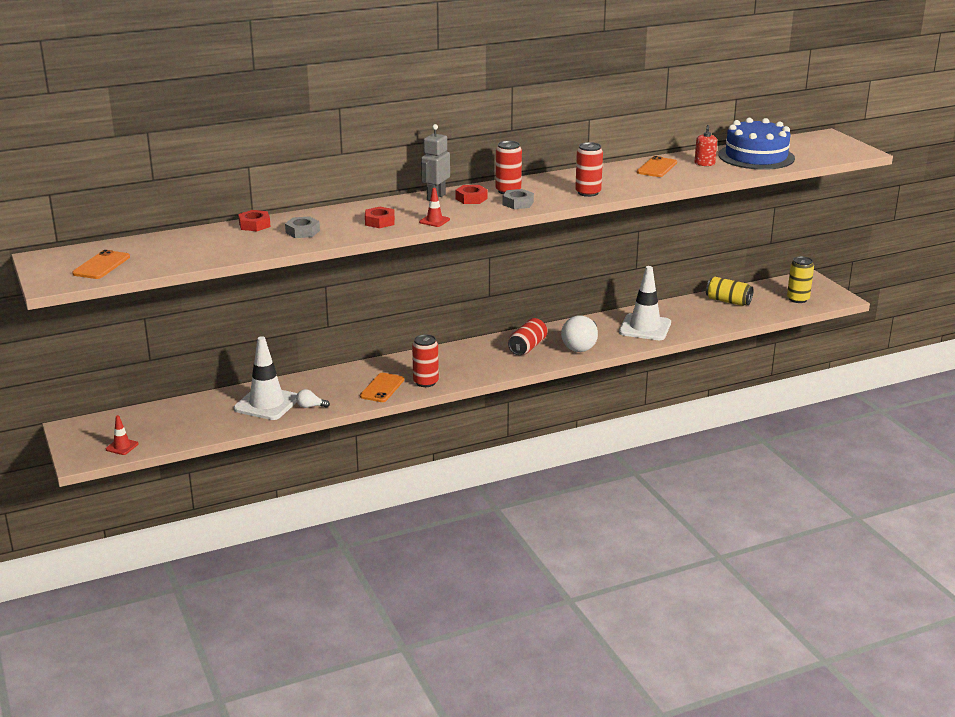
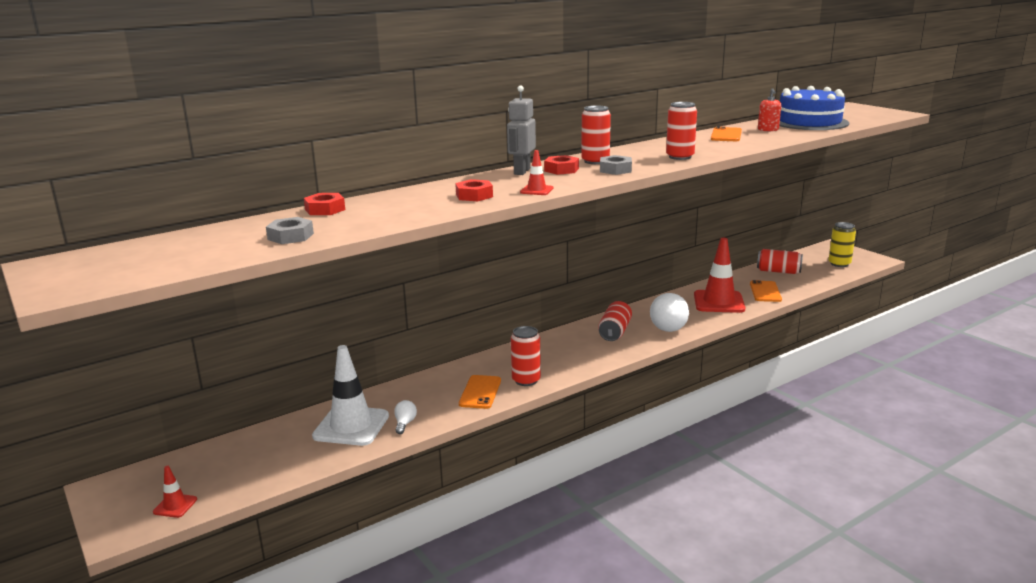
camera: 10 degrees left, 5 degrees down
orange phone [72,250,130,279] -> orange phone moved to [750,280,782,302]
grey nut [285,216,320,238] -> grey nut moved to [266,217,314,244]
white light bulb [296,389,330,408] -> white light bulb turned 105 degrees clockwise [394,400,417,434]
white traffic cone [619,266,671,340] -> red traffic cone [694,238,745,313]
yellow can [706,277,754,306] -> red can [757,249,803,274]

